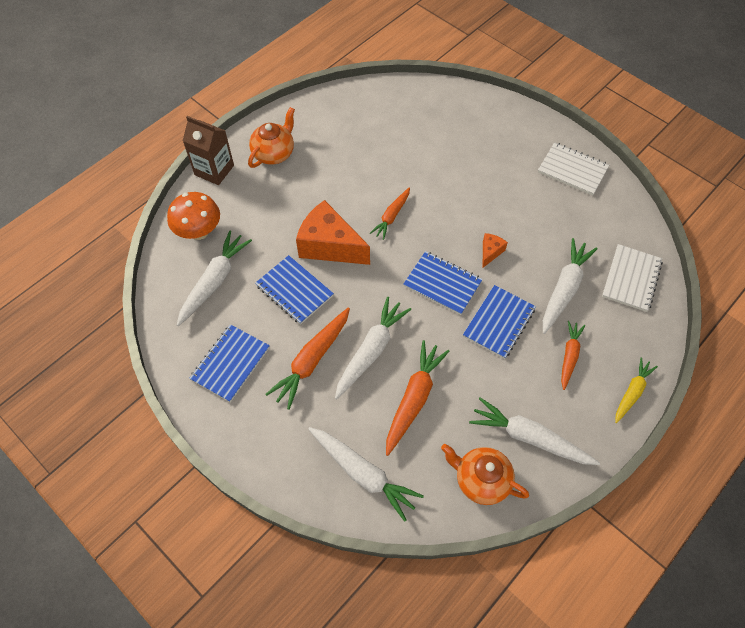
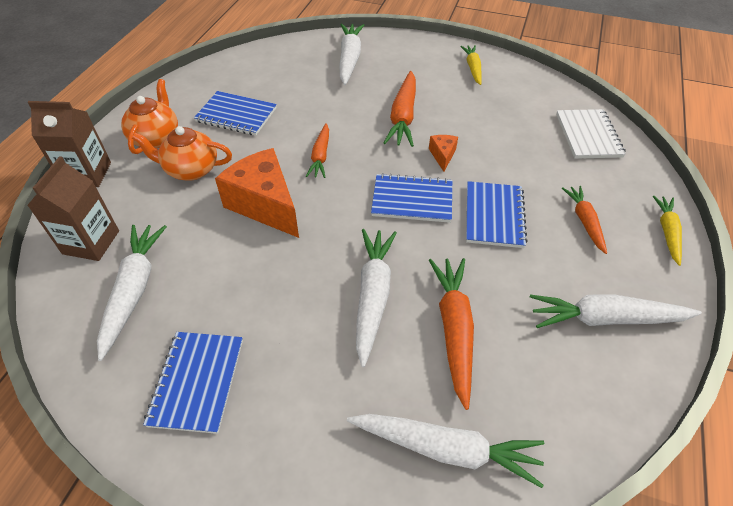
camera: 25 degrees left, 10 degrees down
orange mushroom [167,192,220,240] -> brown carton [27,156,119,261]
blue notebook [255,255,334,324] -> blue notebook moved to [194,91,277,136]
orange carrot [265,307,350,410] -> orange carrot moved to [384,71,416,147]
orange cheese [296,200,370,265] -> orange cheese turned 45 degrees clockwise [215,148,299,238]
orange teapot [441,444,529,505] -> orange teapot moved to [132,126,232,181]
white notebook [538,142,609,196] -> yellow carrot [460,45,482,85]
white carrot [543,238,598,334] -> white carrot moved to [340,24,364,85]

